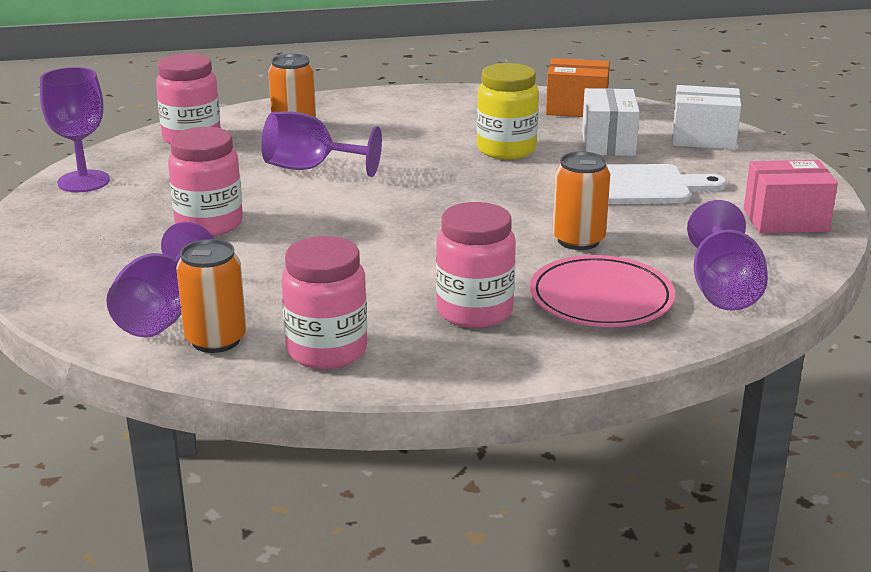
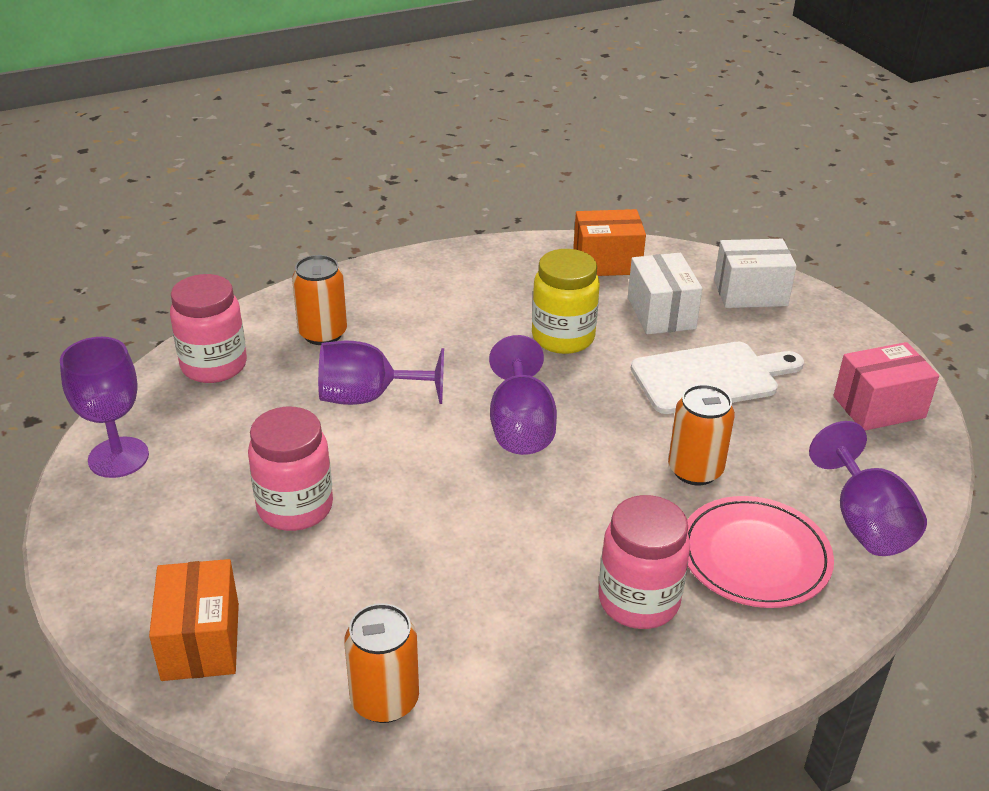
camera: 15 degrees left, 10 degrees up
purple goblet [106,222,214,337] -> purple goblet moved to [489,335,557,455]
pink jar [281,236,367,369] -> none
none -> orange box [149,559,239,681]

